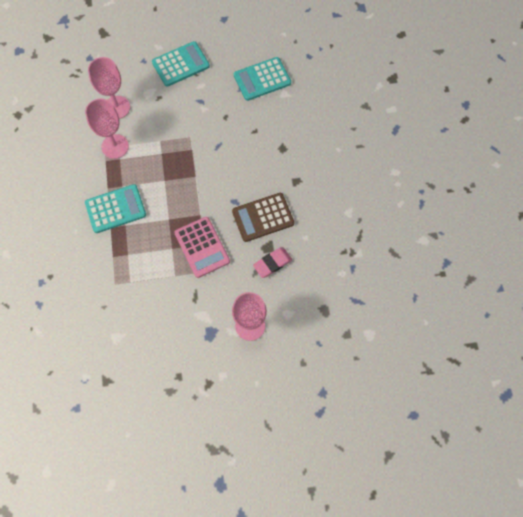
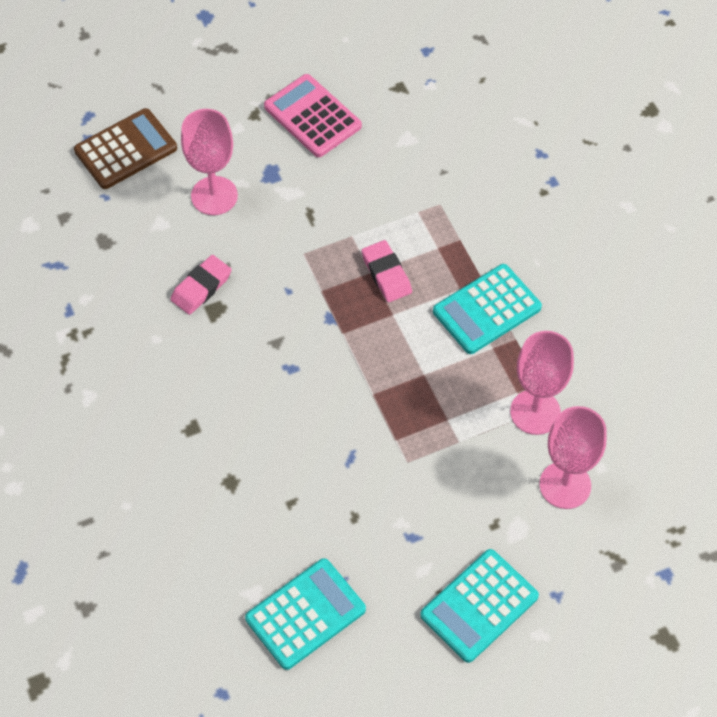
camera: 165 degrees right, 10 degrees down
pink calculator [174,217,230,278] -> pink calculator moved to [264,74,362,157]
brown calculator [232,193,294,242] -> brown calculator moved to [74,108,177,189]
none -> pink eraser [361,240,412,302]

